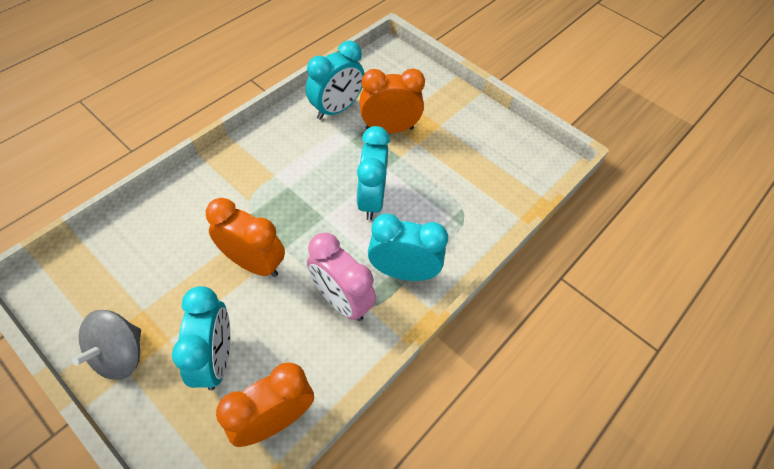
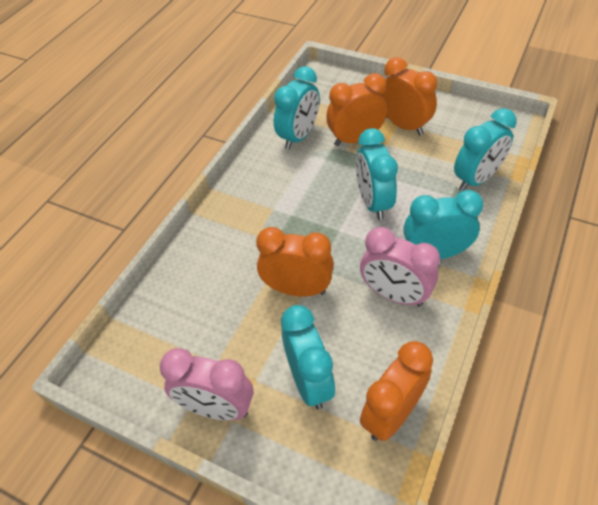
camera: 10 degrees left, 5 degrees down
grey spinning top [72,310,141,380] -> pink clock [160,348,253,421]
none -> orange clock [381,57,437,135]
none -> turquoise clock [454,108,517,191]

